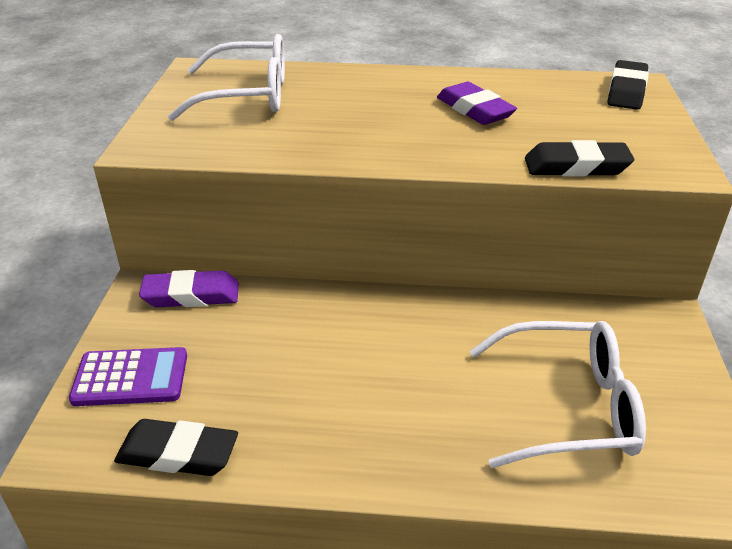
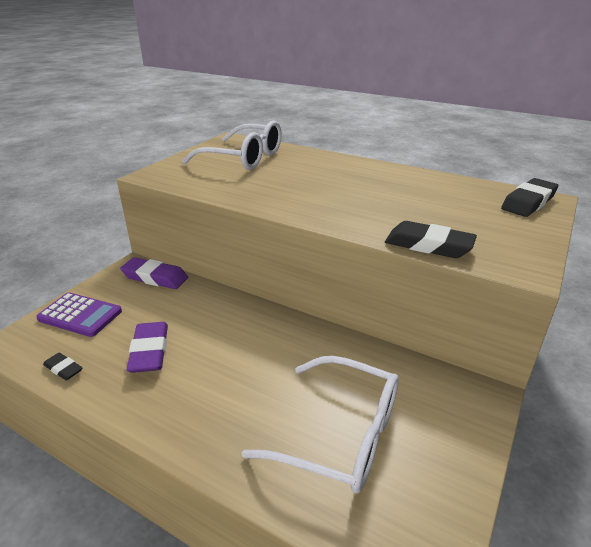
camera: 25 degrees right, 5 degrees down
black eraser [114,419,238,476] -> black eraser [43,353,83,380], size x0.56
purple eraser [437,82,517,125] -> purple eraser moved to [127,322,168,373]

